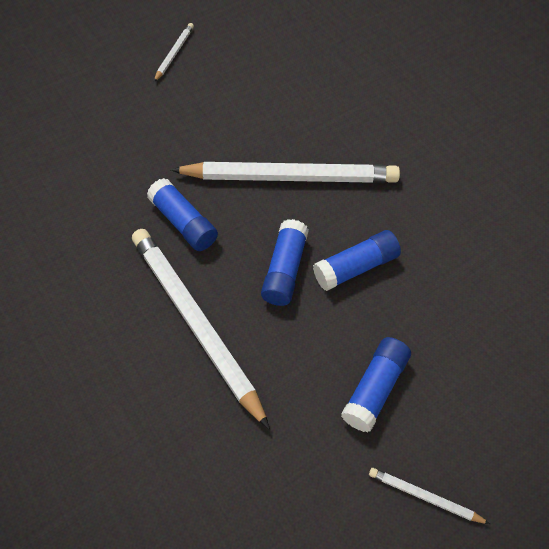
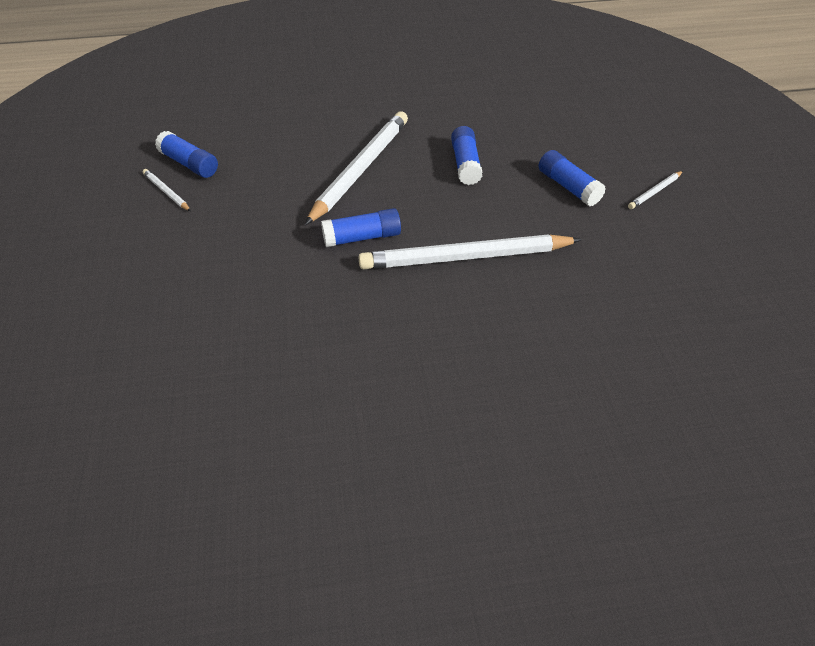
camera: 65 degrees left, 10 degrees down
blue glue stick [261,219,309,306] -> blue glue stick moved to [155,131,218,178]

